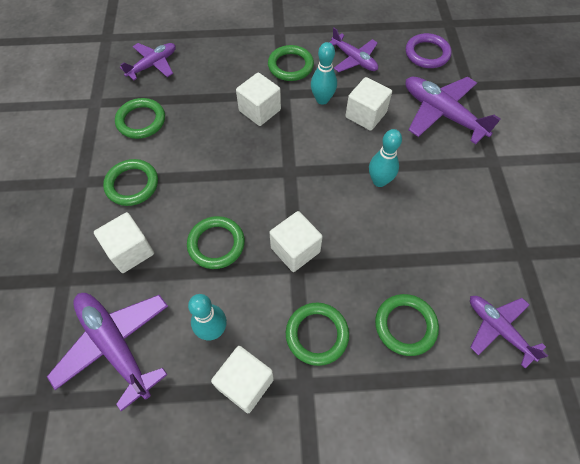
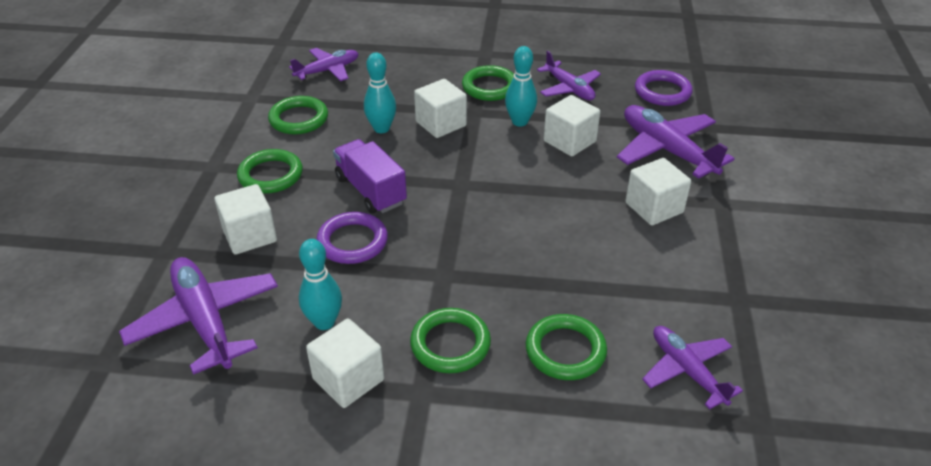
camera: 10 degrees right, 20 degrees down
green ring [187,216,245,269] -> purple ring [316,212,388,264]
white cube [269,211,323,272] -> white cube moved to [625,158,691,226]
turquoise bowling pin [369,129,402,187] -> turquoise bowling pin moved to [364,53,396,133]
none -> purple truck [333,139,407,214]

